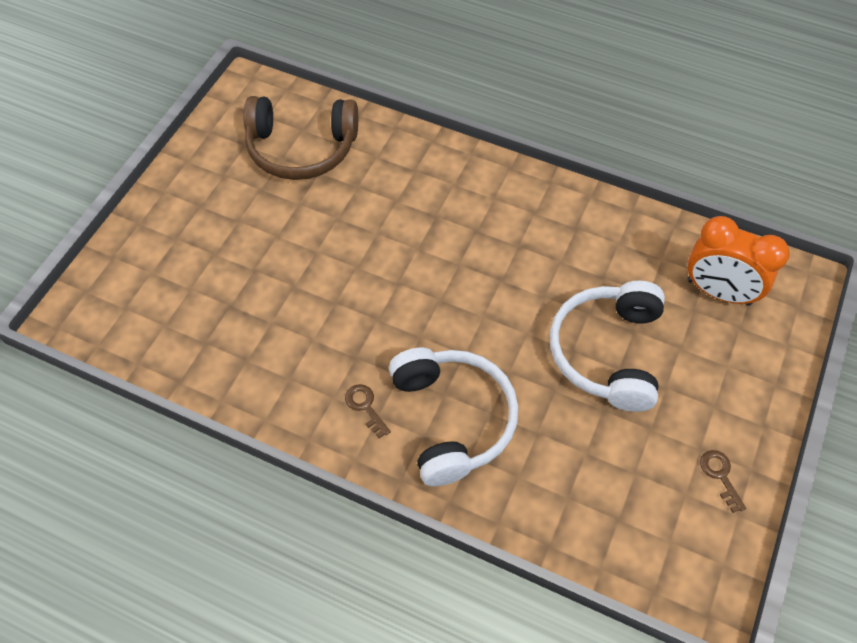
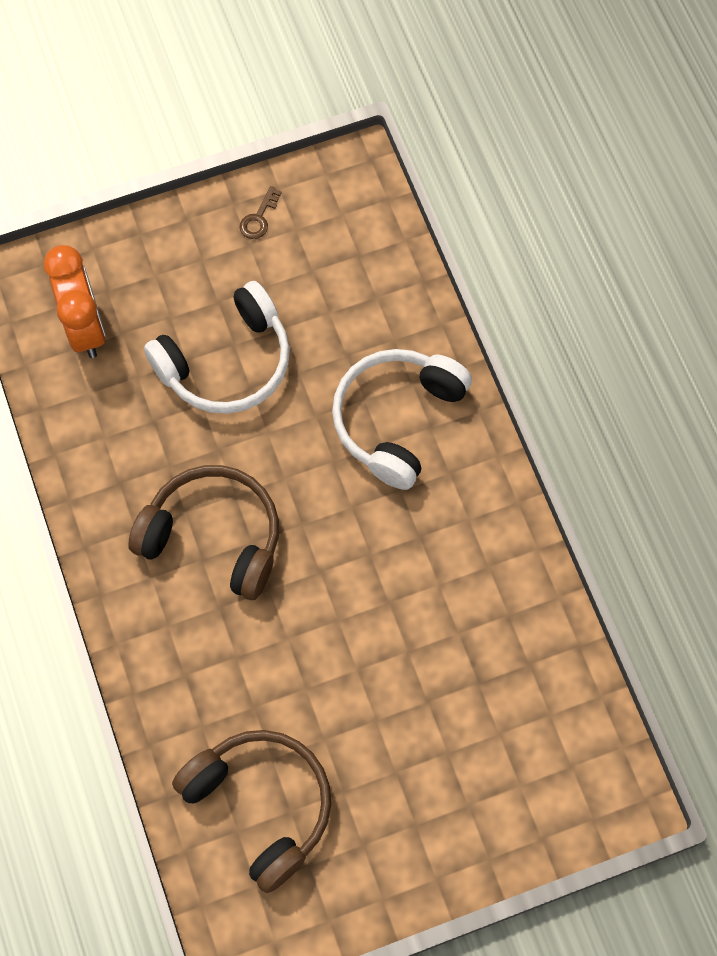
camera: 135 degrees left, 10 degrees up
brown key [345,384,391,438] -> none
none -> brown headphones [128,465,279,600]

